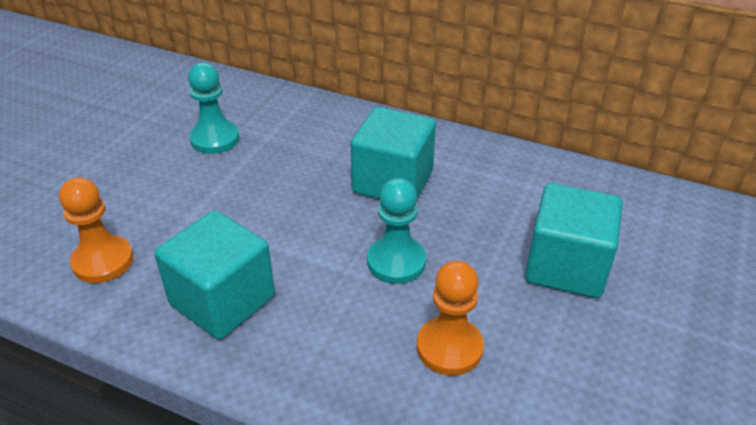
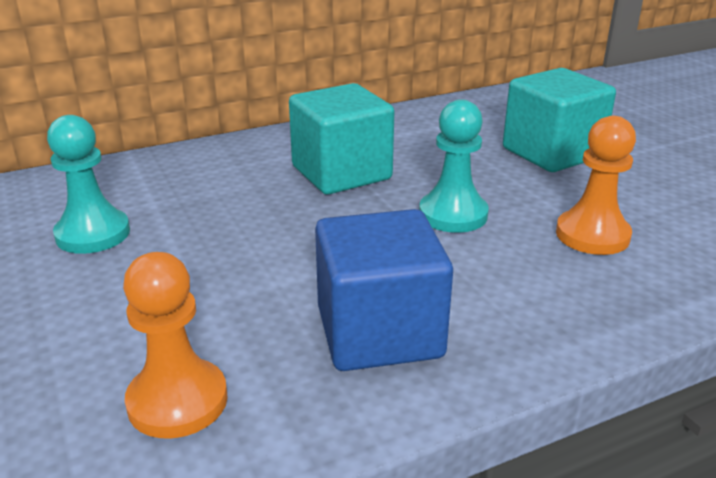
camera: 50 degrees left, 10 degrees down
turquoise cube [154,210,275,340] -> blue cube [315,209,453,371]

